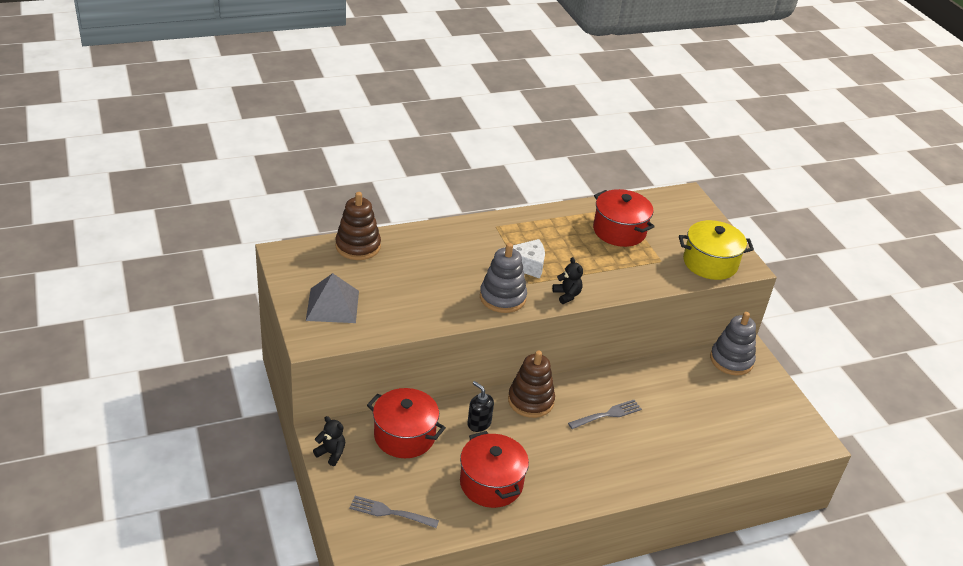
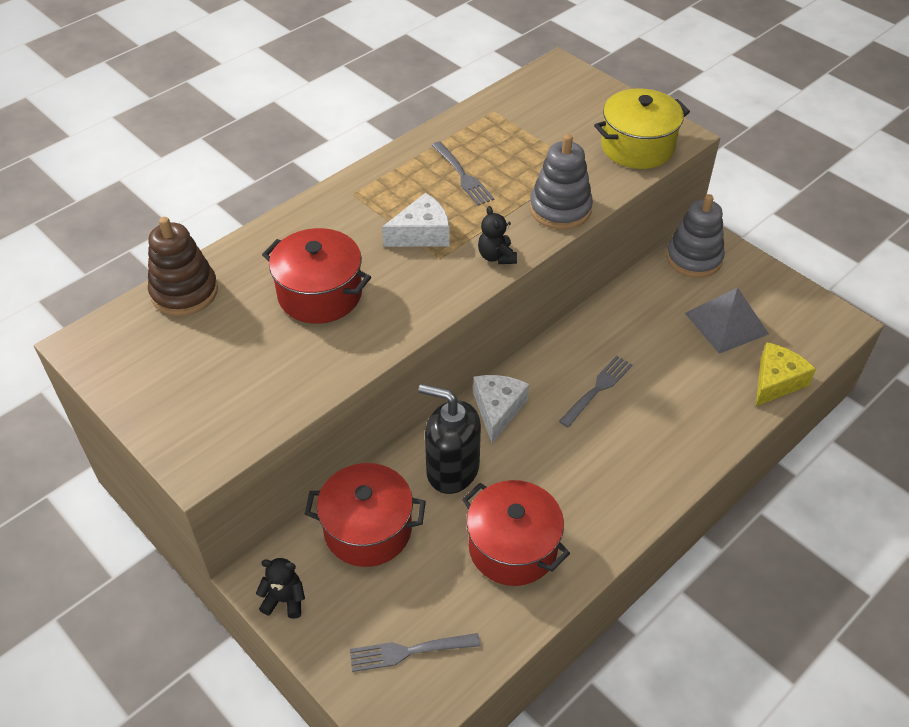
camera: 20 degrees left, 10 degrees up
grey pyramid [306,273,359,323] -> grey pyramid moved to [685,287,769,354]
black soap dispenser [467,381,494,432] -> black soap dispenser [419,384,481,494], size x1.72
grey stacking toy [480,243,527,313] -> grey stacking toy moved to [530,134,593,230]
brown stacking toy [508,351,555,418] -> white cheese [473,375,529,443]
black teddy bear [552,257,583,304] -> black teddy bear turned 150 degrees counterclockwise [478,206,517,264]
red pot [593,189,655,247] -> red pot moved to [262,228,371,324]
none -> grey fork [431,141,494,206]
none -> yellow cheese [756,342,816,406]

